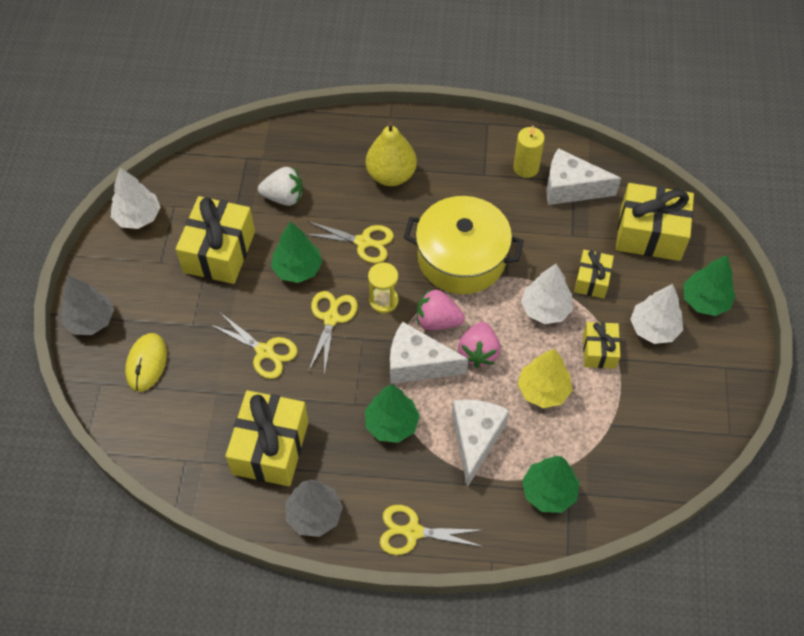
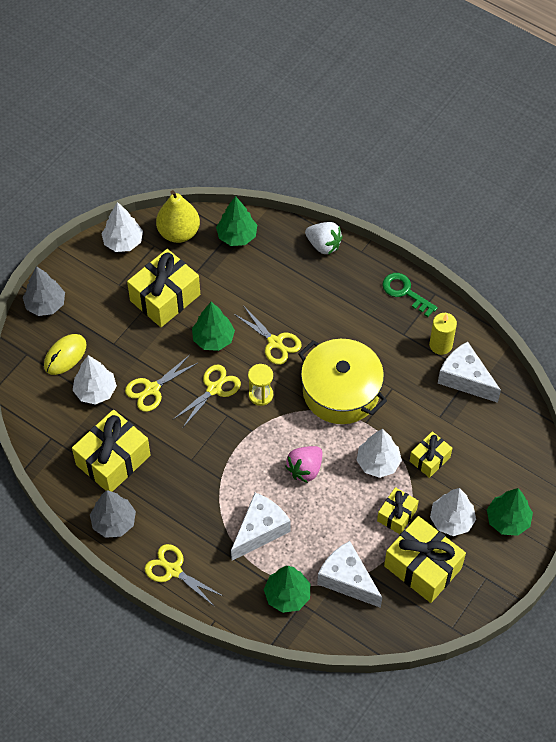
camera: 30 degrees right, 0 degrees up
yellow scissors [210,313,298,379] -> yellow scissors turned 75 degrees clockwise [125,355,199,412]
white strawberry [258,167,303,206] -> white strawberry moved to [305,222,343,255]
green tree [365,384,420,443] -> green tree moved to [216,196,257,246]
yellow pear [366,122,417,186] -> yellow pear moved to [156,190,200,243]
white cheese [390,322,469,384] -> white cheese moved to [317,541,382,608]
pink strawberry [417,289,465,330] -> none
yellow tree [518,349,572,408] -> none
yellow gift [616,183,694,261] -> yellow gift moved to [384,516,466,603]
none -> white tree [73,355,117,405]
none -> green key [382,273,438,317]

